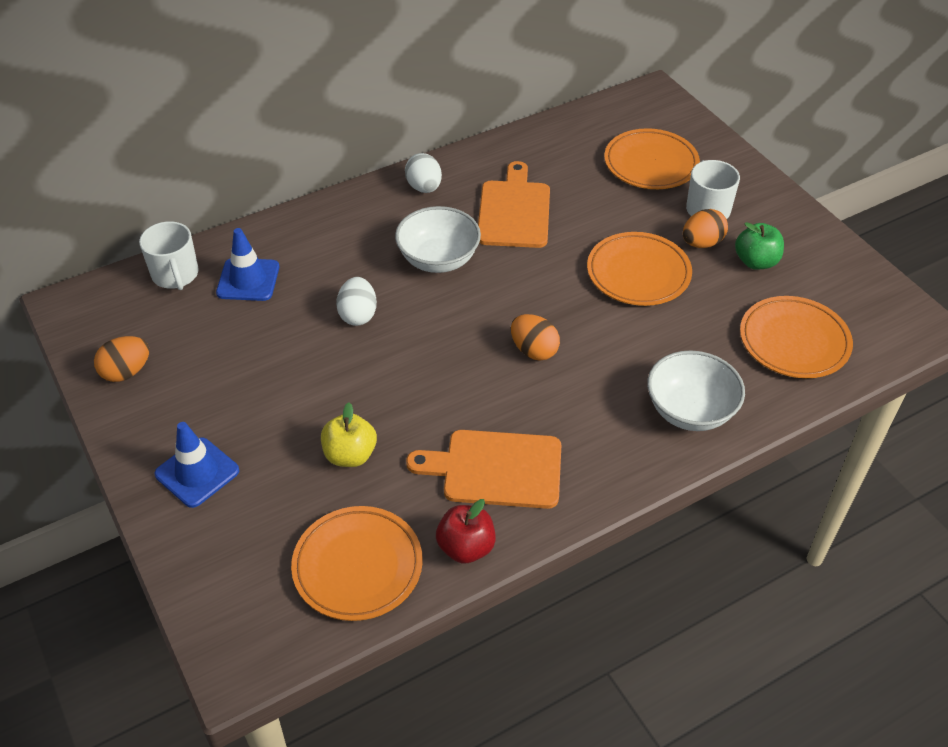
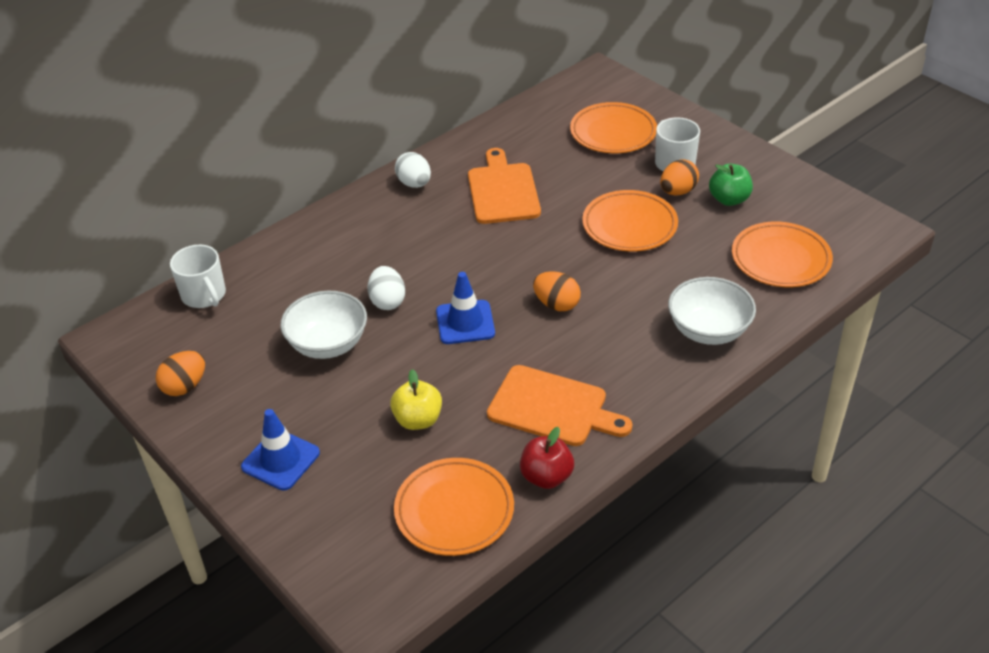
camera: 10 degrees left, 5 degrees down
blue traffic cone [216,228,279,301] -> blue traffic cone moved to [436,272,495,344]
white bowl [395,206,481,273] -> white bowl moved to [280,291,367,359]
orange cutting board [406,430,561,509] -> orange cutting board turned 150 degrees counterclockwise [487,365,632,446]

